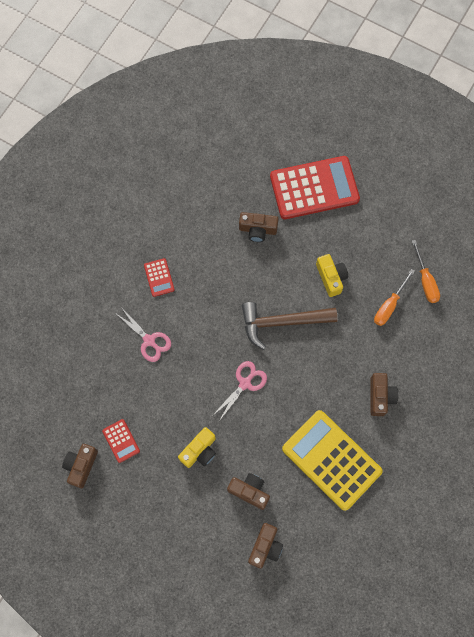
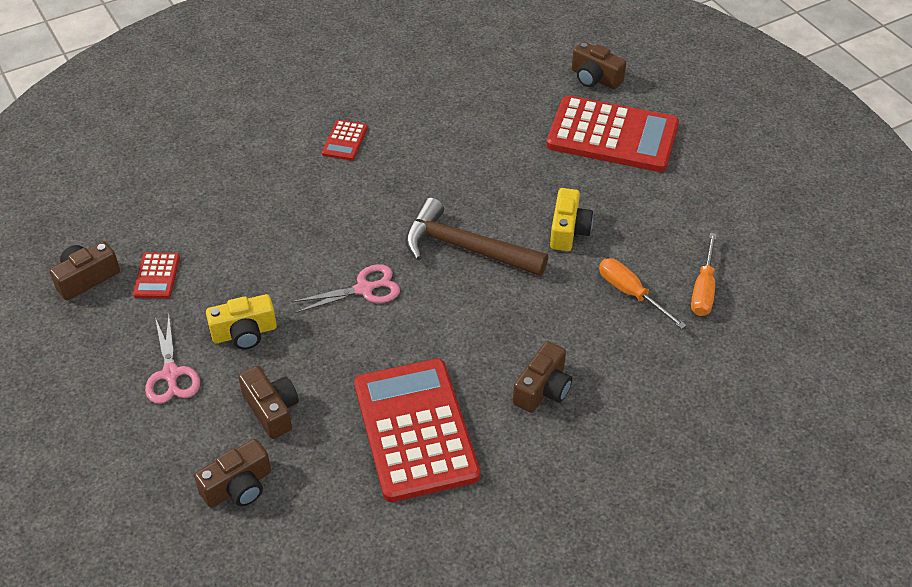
camera: 30 degrees right, 25 degrees down
pink scissors [115,307,171,362] -> pink scissors moved to [145,316,200,404]
brown camera [239,212,278,242] -> brown camera moved to [572,42,626,89]
yellow calculator [282,410,383,511] -> red calculator [354,359,480,502]
orange screwdriver [374,269,415,326] -> orange screwdriver turned 75 degrees clockwise [599,258,686,329]

